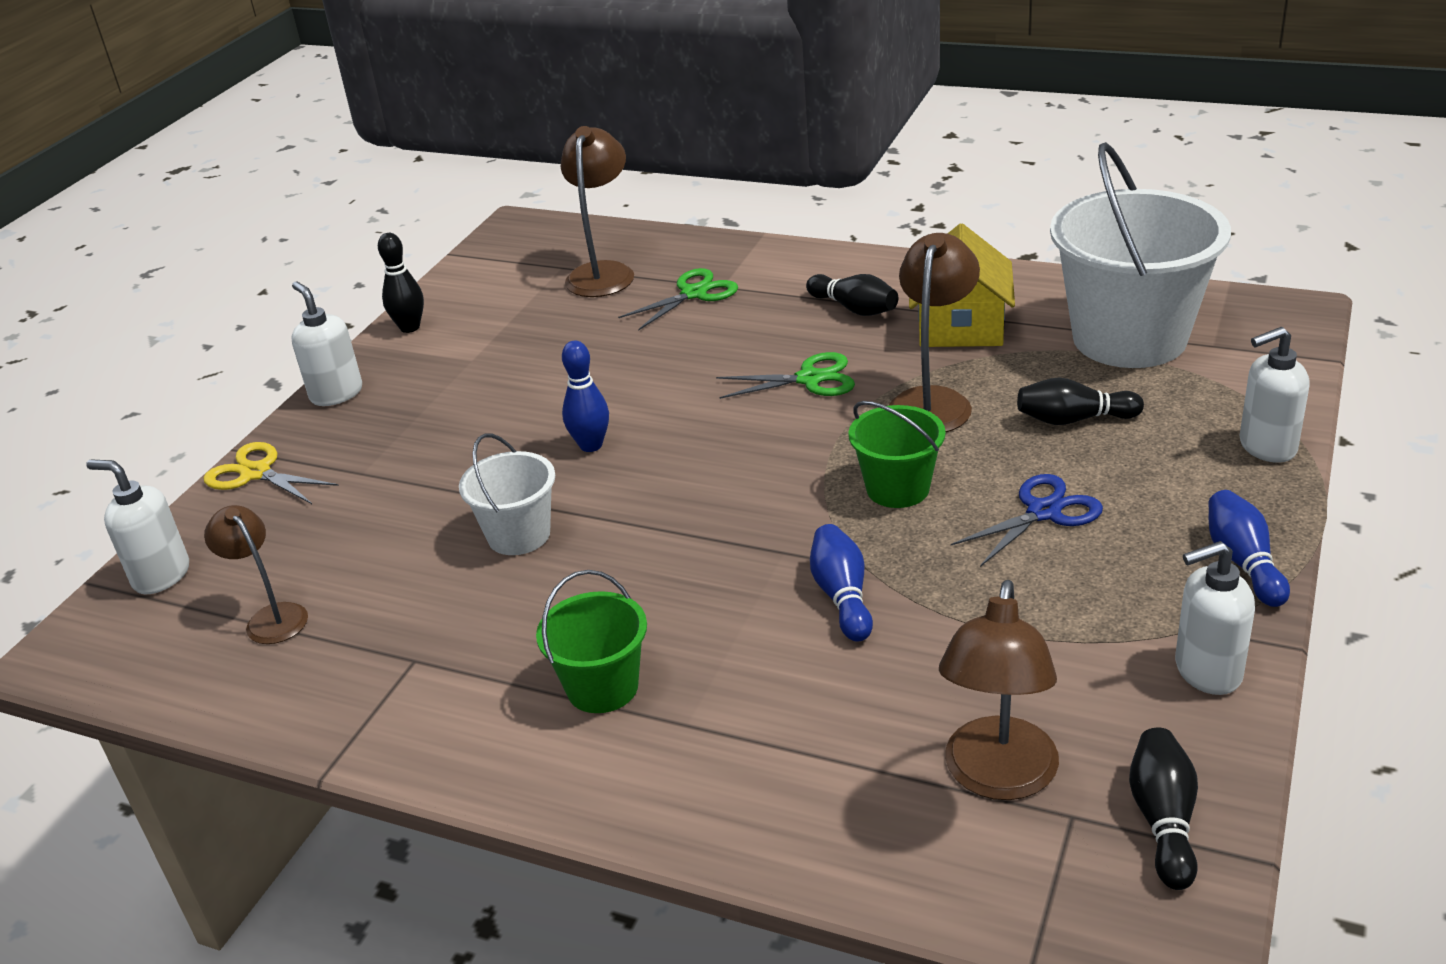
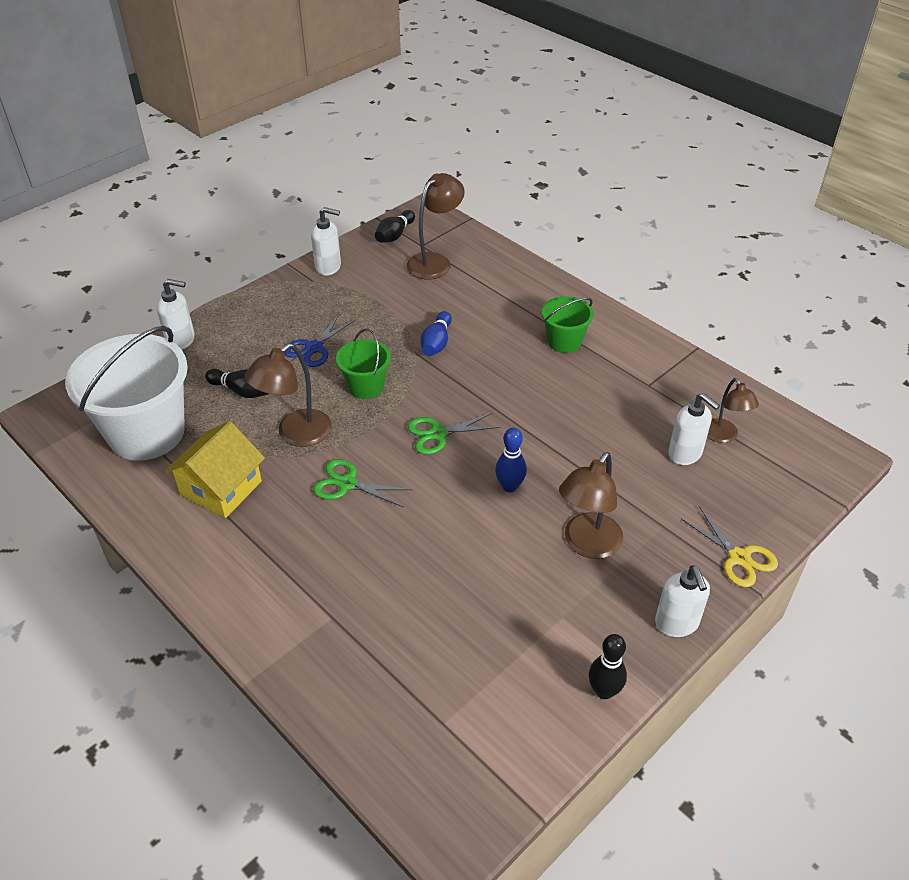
camera: 160 degrees left, 10 degrees up
white soap dispenser [86,459,189,594] -> white soap dispenser moved to [668,393,720,465]
white bucket [459,433,555,555] -> none
brown lamp [561,126,634,297] -> brown lamp moved to [559,452,623,559]
green scissors [618,268,738,331] -> green scissors moved to [407,412,501,455]
black bowling pin [806,274,898,316] -> none
blue scissors [951,474,1103,567] -> blue scissors turned 45 degrees counterclockwise [285,313,356,367]
blue bowling pin [1209,490,1290,607] -> none

